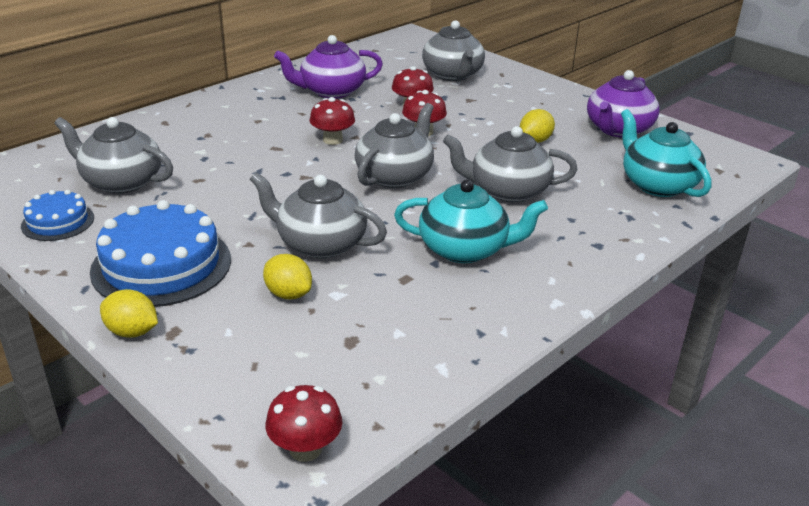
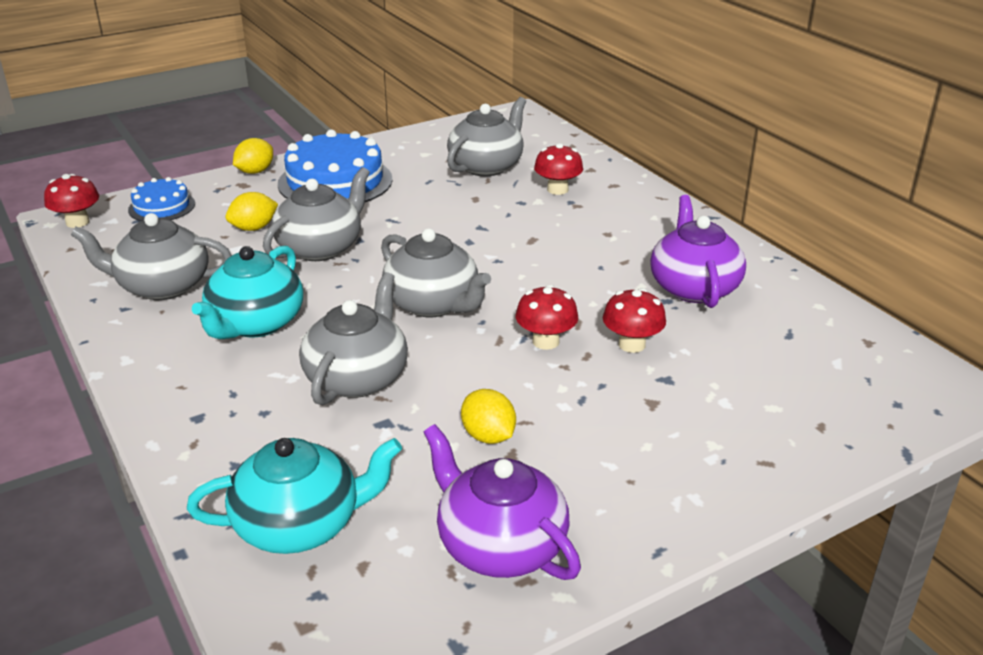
camera: 105 degrees right, 0 degrees up
blue cake [21,190,94,241] -> blue cake moved to [128,177,195,221]
red mushroom [310,97,355,145] -> red mushroom moved to [534,143,583,195]
grey teapot [422,20,485,81] -> grey teapot moved to [71,213,232,300]

